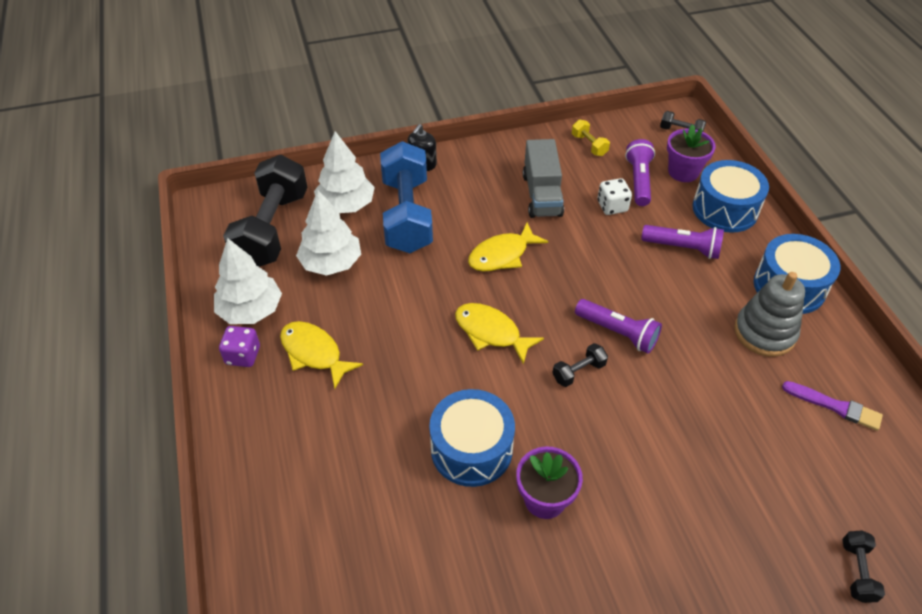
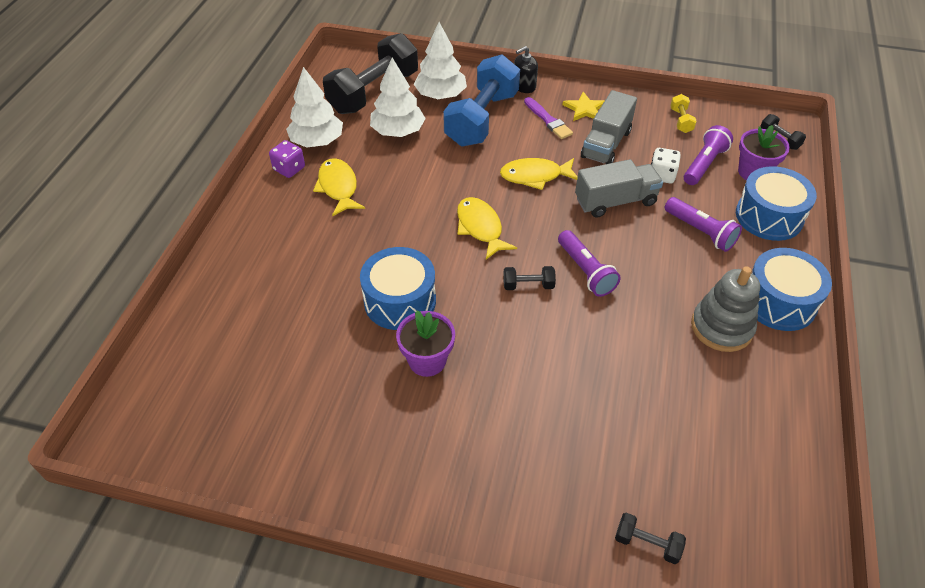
camera: 30 degrees right, 0 degrees up
purple brush [782,381,883,431] -> purple brush moved to [524,97,573,139]
black dumbbell [842,530,885,603] -> black dumbbell turned 75 degrees clockwise [615,513,686,564]
none -> yellow star [562,92,605,121]
none -> grey truck [575,159,663,218]

